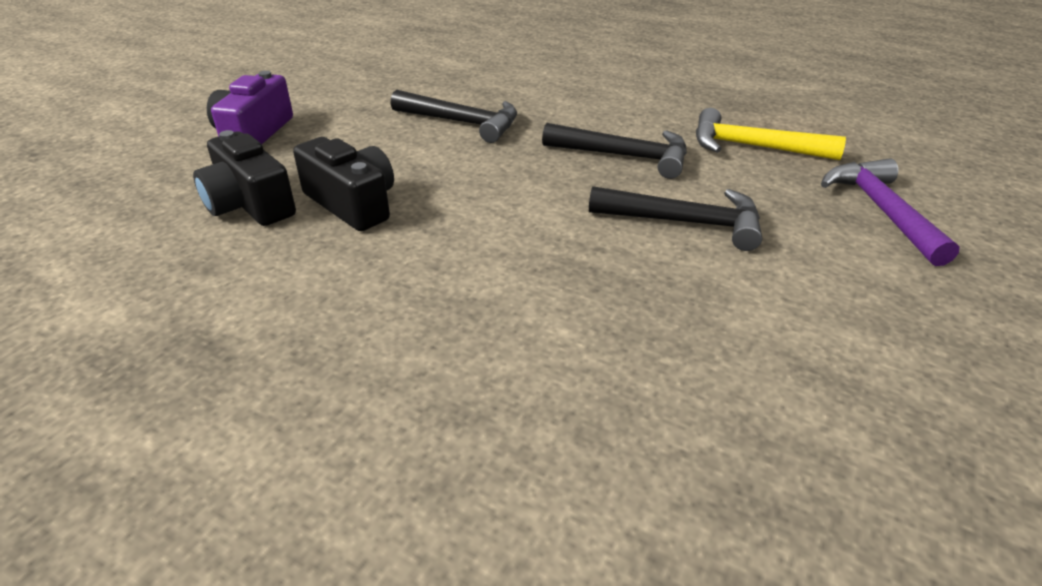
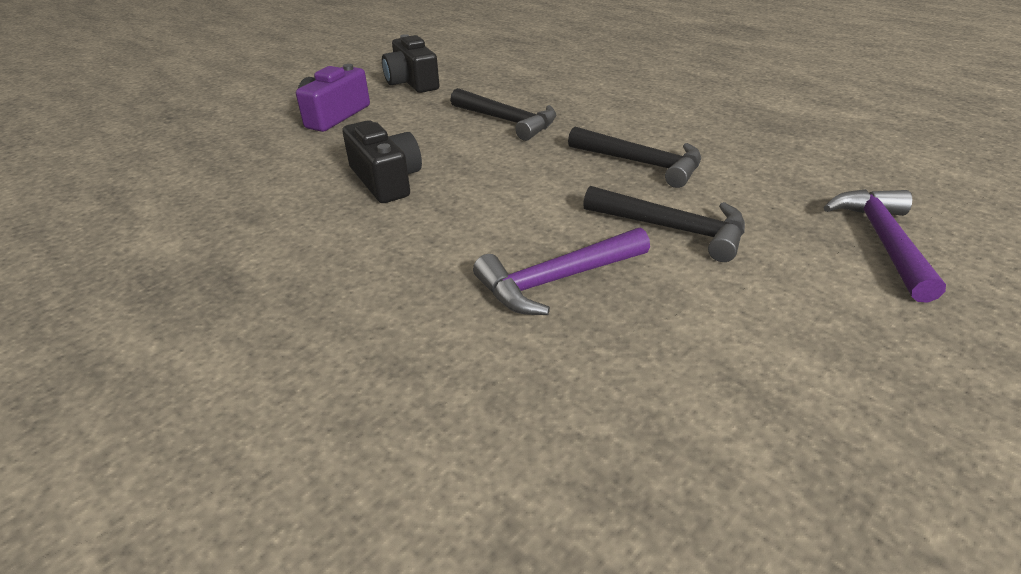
camera: 15 degrees right, 0 degrees up
black camera [193,130,296,226] -> black camera moved to [382,34,439,93]
yellow hammer [696,108,846,160] -> none
none -> purple hammer [473,227,650,315]

